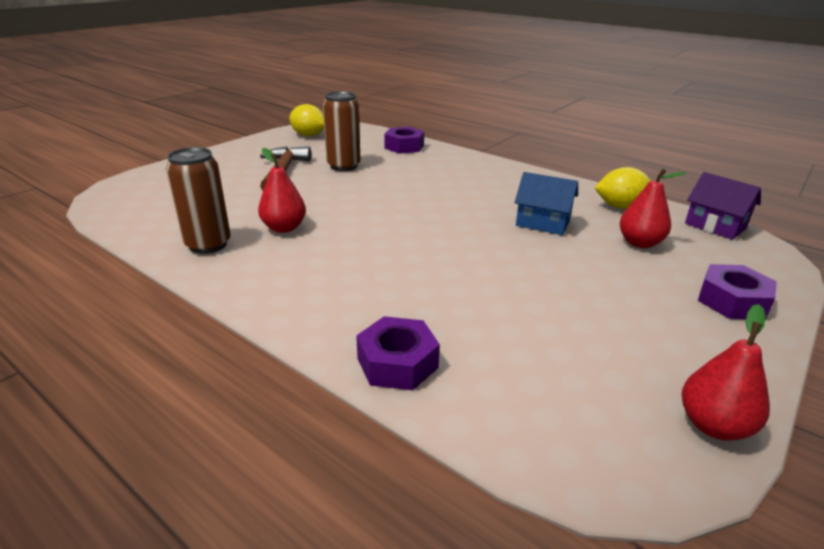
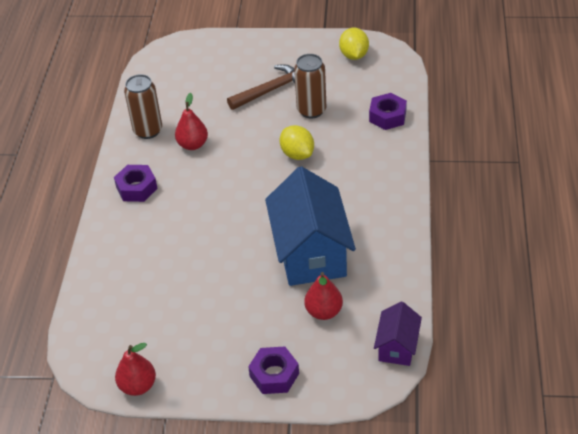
camera: 60 degrees right, 15 degrees up
purple nut [356,316,440,390] -> purple nut moved to [114,165,158,202]
blue house [515,172,578,235] -> blue house [265,166,356,286], size x1.98
yellow lemon [594,167,651,209] -> yellow lemon moved to [280,125,314,160]

